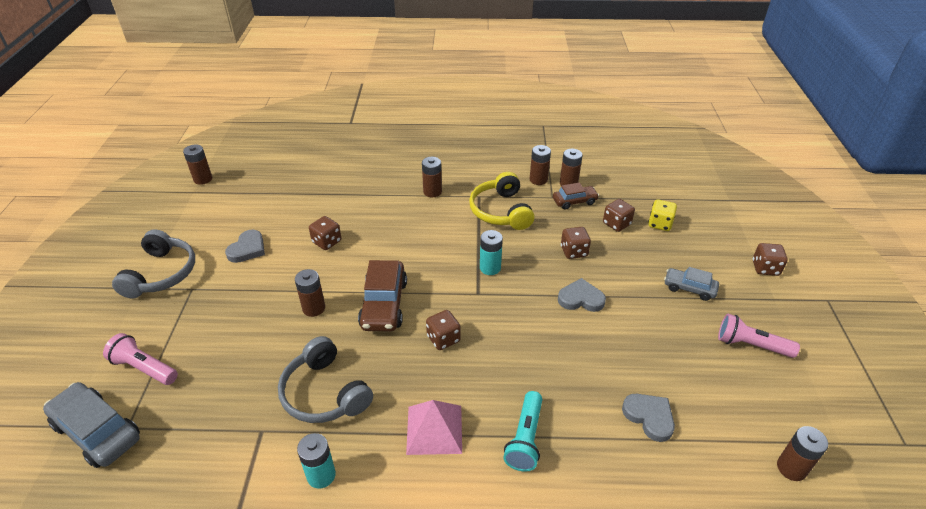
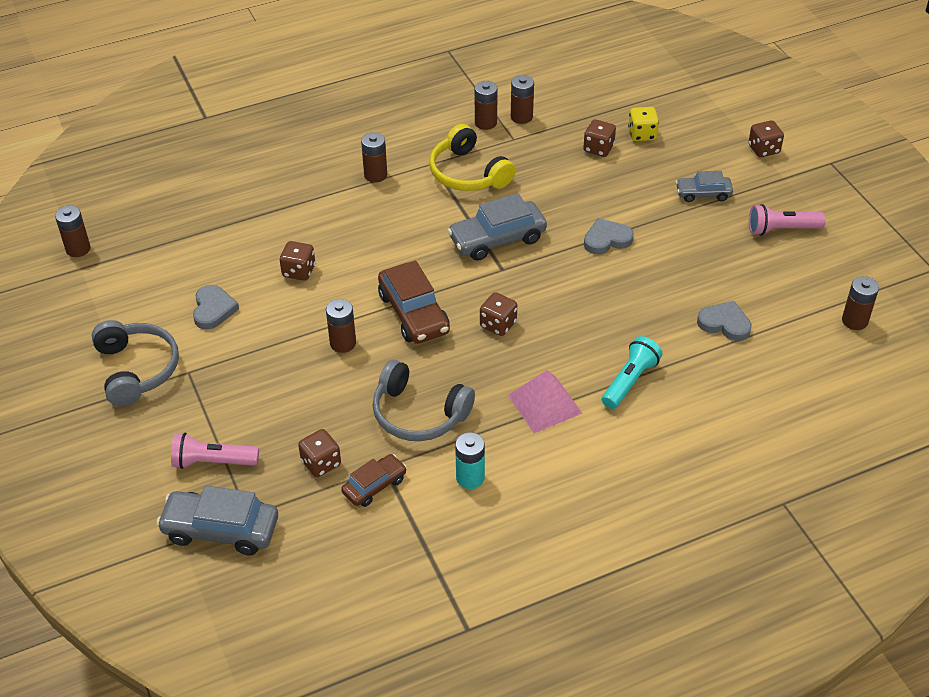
camera: 25 degrees left, 5 degrees up
turquoise battery [480,230,503,275] -> grey car [447,193,547,261]
turquoise flashlight [503,391,542,472] -> turquoise flashlight turned 135 degrees counterclockwise [602,336,662,409]
brown car [553,182,599,210] -> brown car moved to [341,454,407,507]
brown dice [561,227,591,259] -> brown dice moved to [298,429,341,477]

